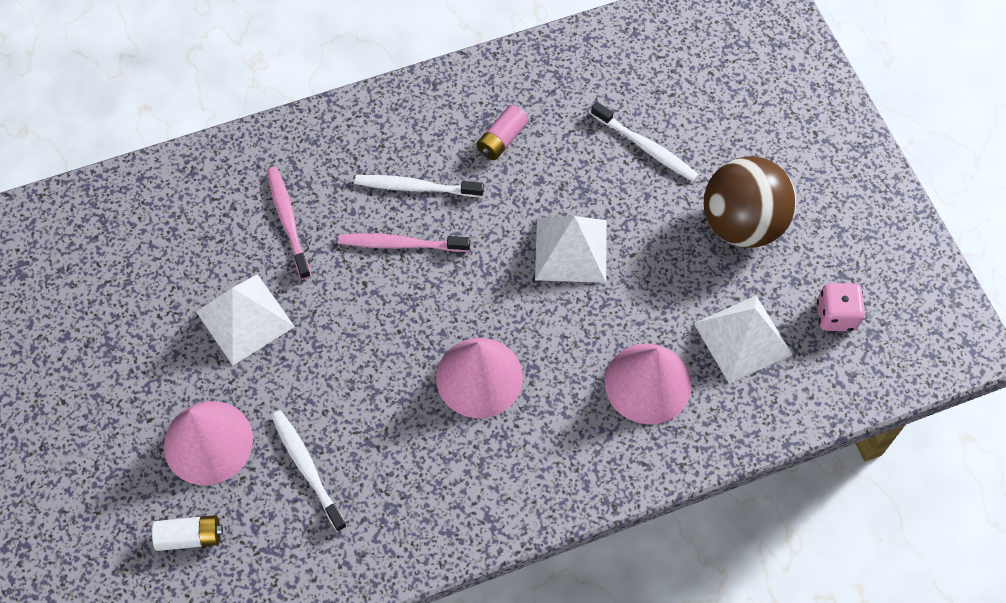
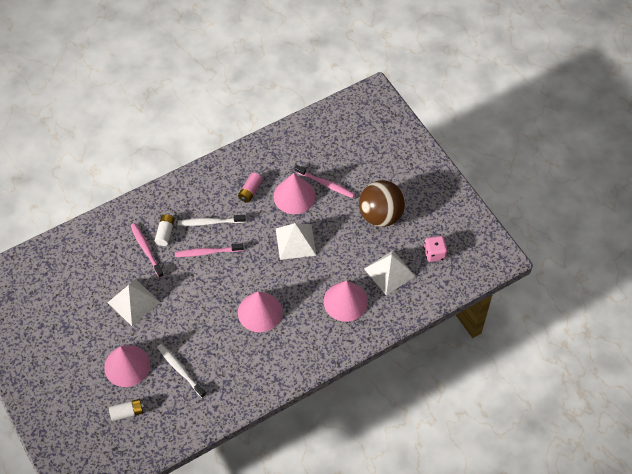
camera: 10 degrees left, 5 degrees down
white toothbrush [591,102,699,181] -> pink toothbrush [294,165,355,198]
none -> white battery [155,215,175,246]
none -> pink cone [273,173,316,214]

